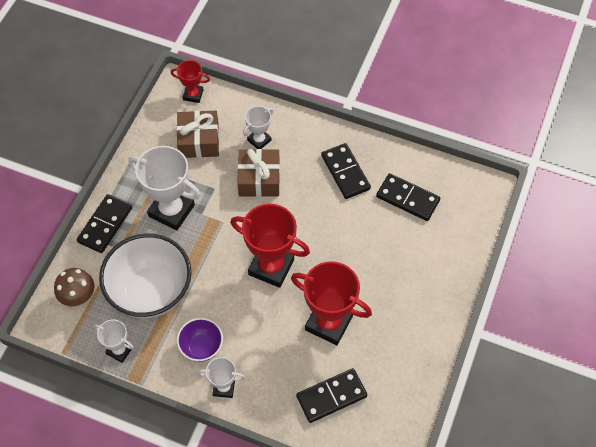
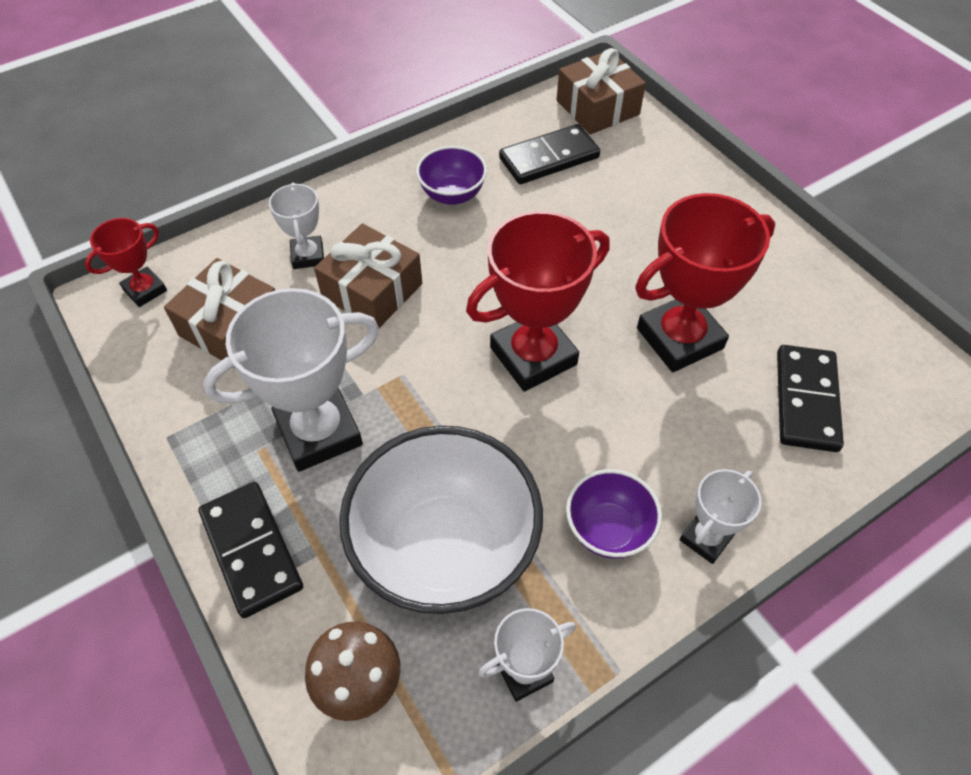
camera: 55 degrees left, 5 degrees down
black domino [321,143,371,199] -> purple bowl [416,146,487,205]
none -> brown gift [557,48,646,134]

